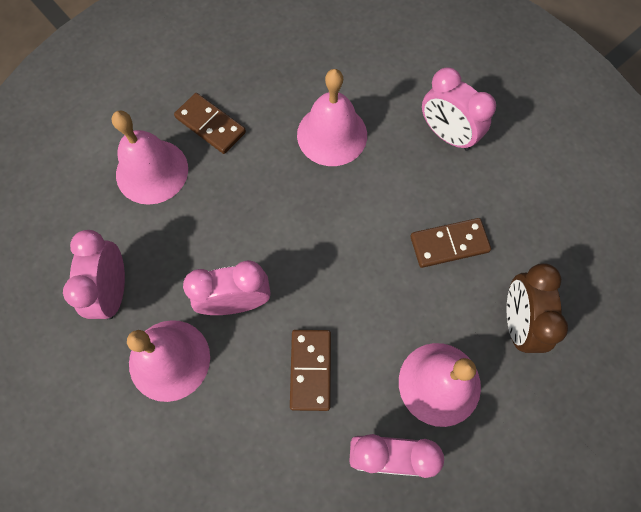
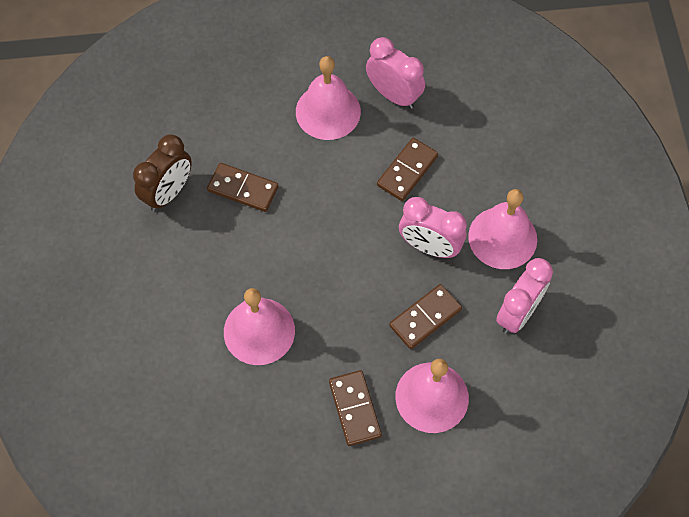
camera: 145 degrees left, 5 degrees down
pink clock [422,68,496,151] -> none
brown clock [506,263,568,353] -> brown clock moved to [133,135,192,211]
none -> brown domino [389,284,462,349]

